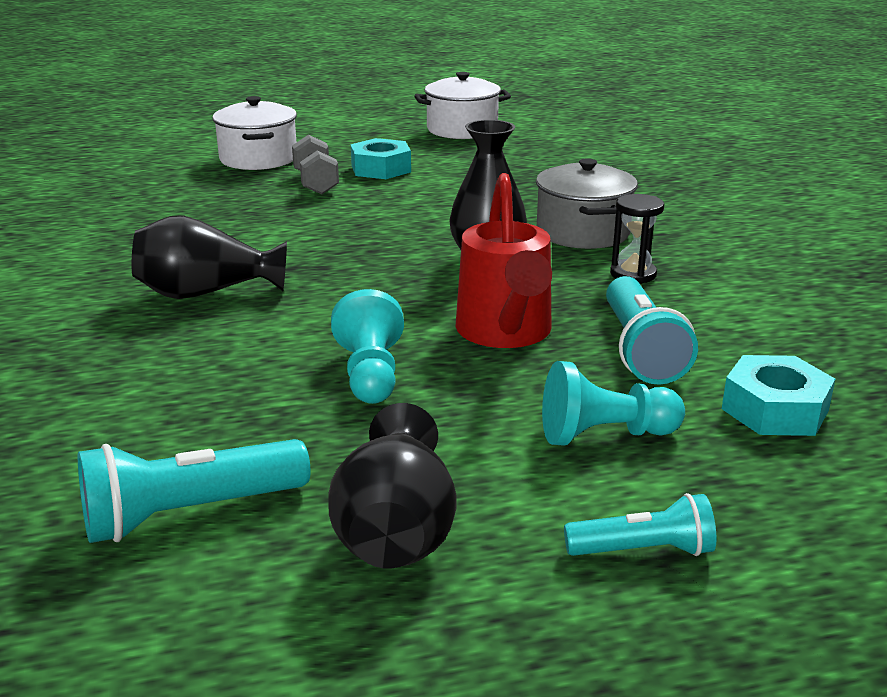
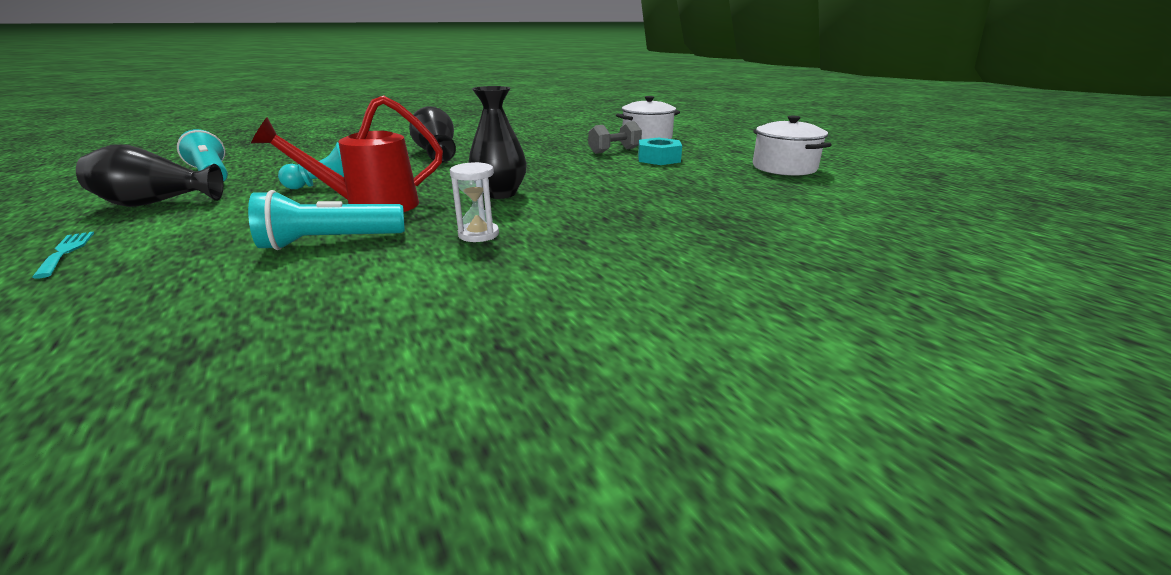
camera: 75 degrees right, 0 degrees up
grey pot [536,158,638,249] -> none
turquoise pawn [542,361,685,446] -> none
turquoise flashlight [564,493,716,556] -> turquoise fork [32,232,94,278]
black hourglass [610,194,664,284] -> white hourglass [450,162,499,242]
turquoise nut [722,355,835,436] -> none

